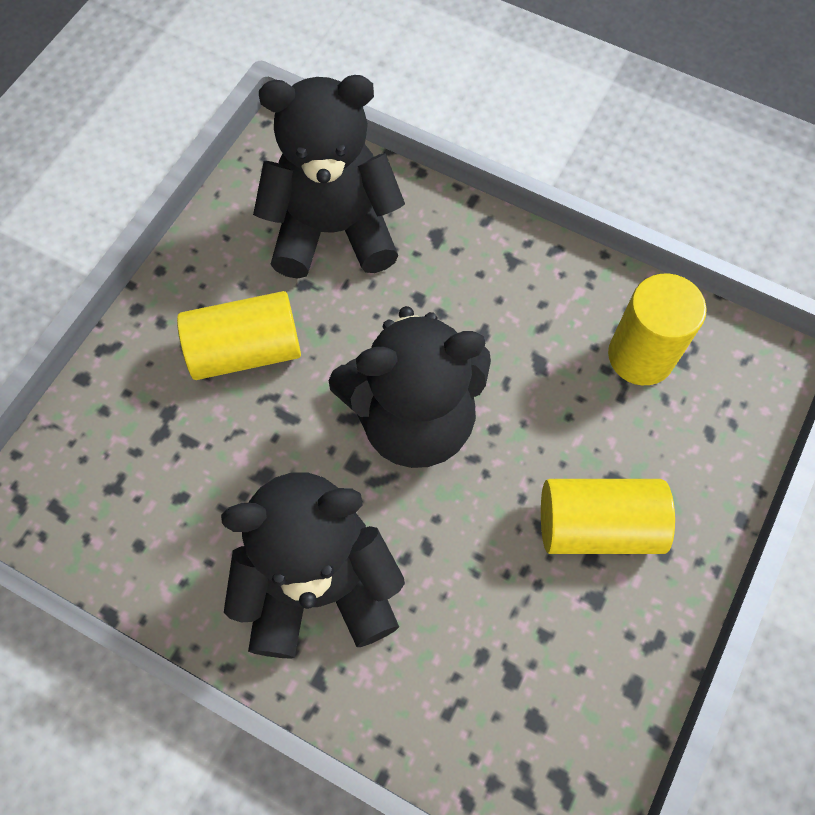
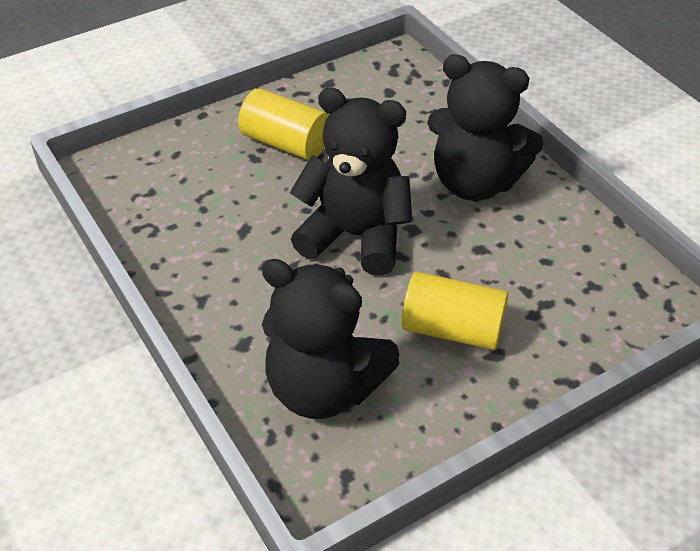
camera: 150 degrees left, 20 degrees down
yellow cylinder [608,274,707,385] -> none

